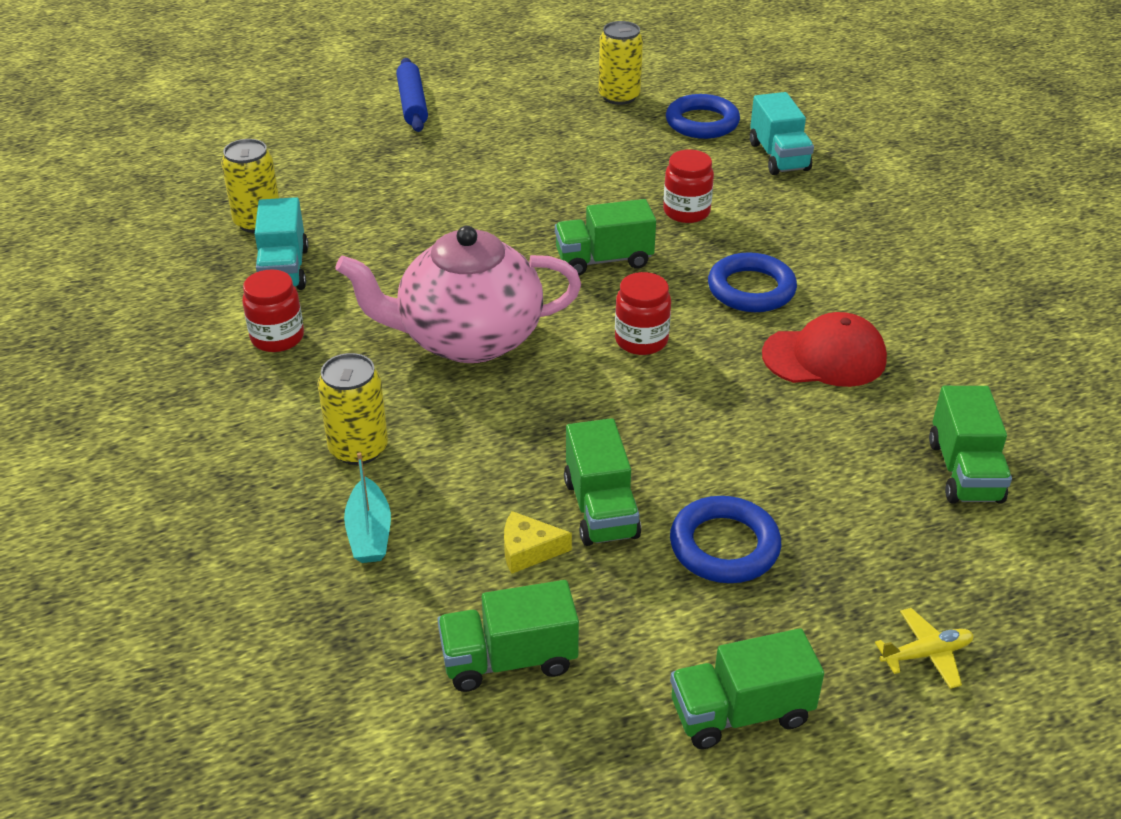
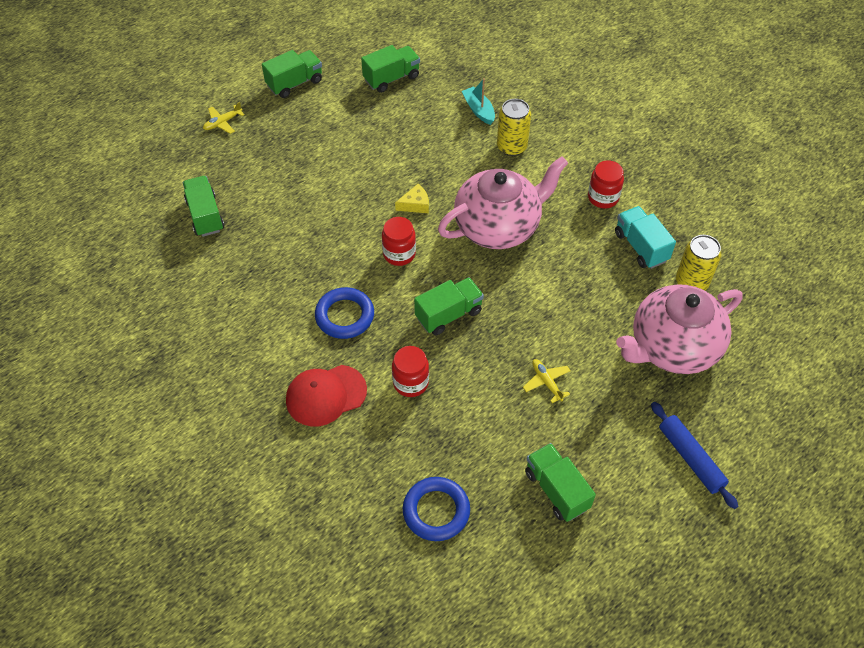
camera: 160 degrees right, 15 degrees up
yellow cheese [504,511,572,574] -> yellow cheese moved to [395,184,429,213]
green truck [564,418,641,546] -> green truck moved to [525,443,596,522]
yellow can [598,21,643,105] -> none
blue ring [670,496,781,583] -> none
turquoise truck [750,92,814,175] -> none
red cap [762,312,887,387] -> red cap moved to [286,365,367,427]
none -> yellow plane [523,359,571,403]
none -> pink teapot [616,284,743,374]

